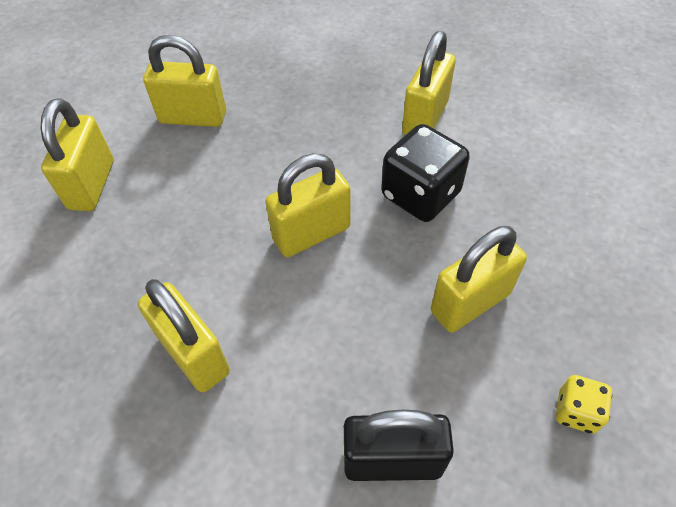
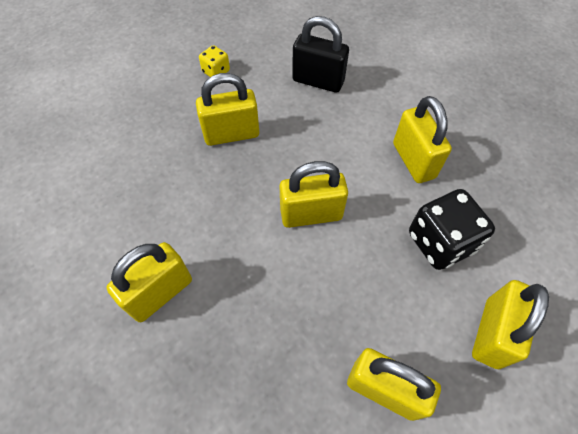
camera: 160 degrees left, 5 degrees up
black dice [381,124,470,222] -> black dice moved to [409,189,495,270]

